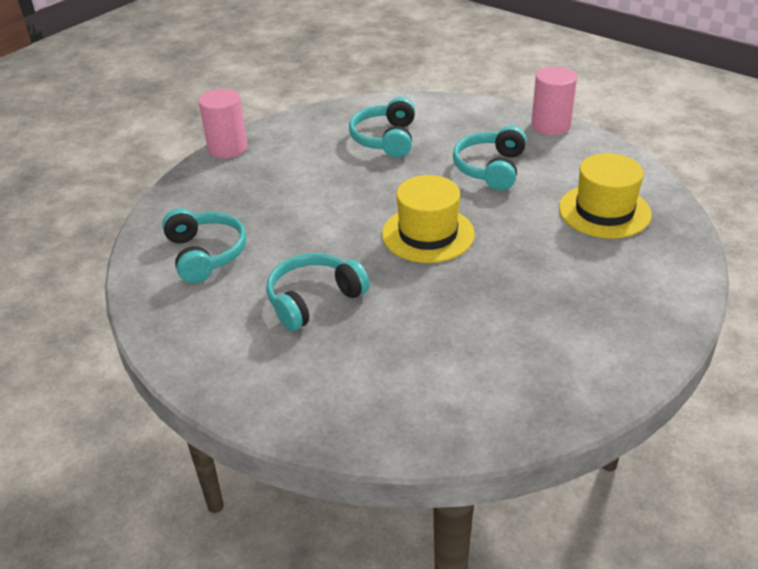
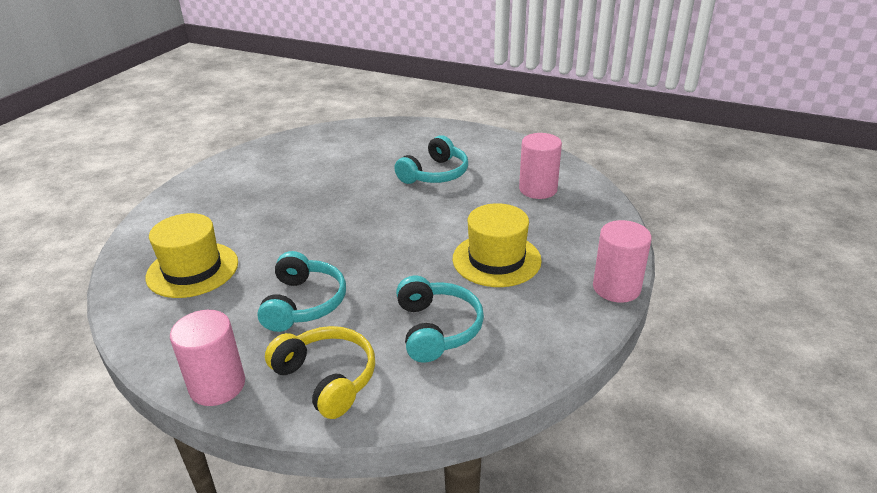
camera: 165 degrees right, 5 degrees down
turquoise headphones [162,208,247,283] -> pink cylinder [519,133,562,199]
yellow hat [382,175,475,263] -> yellow hat moved to [453,203,542,287]
none -> yellow headphones [265,326,375,419]

